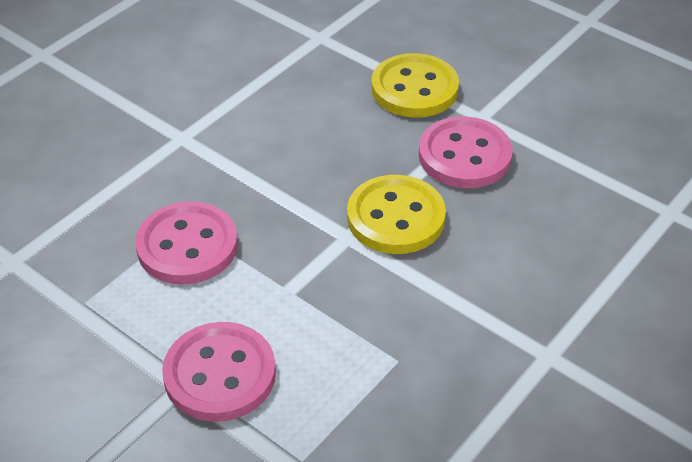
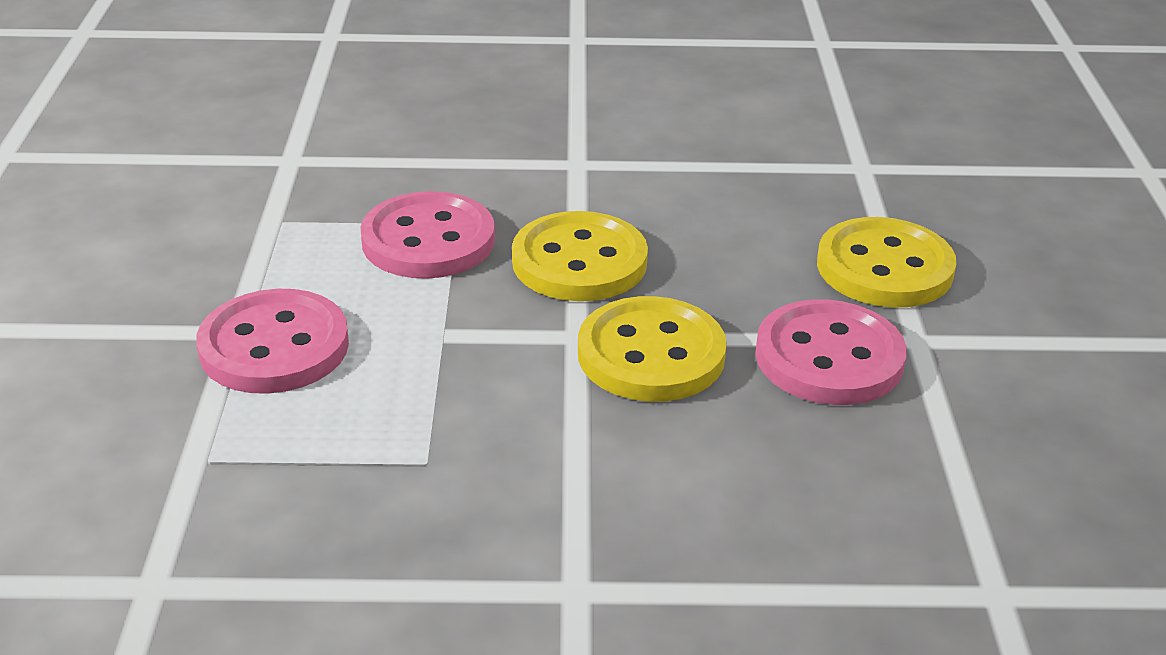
camera: 50 degrees right, 10 degrees down
none -> yellow button [512,211,648,301]

